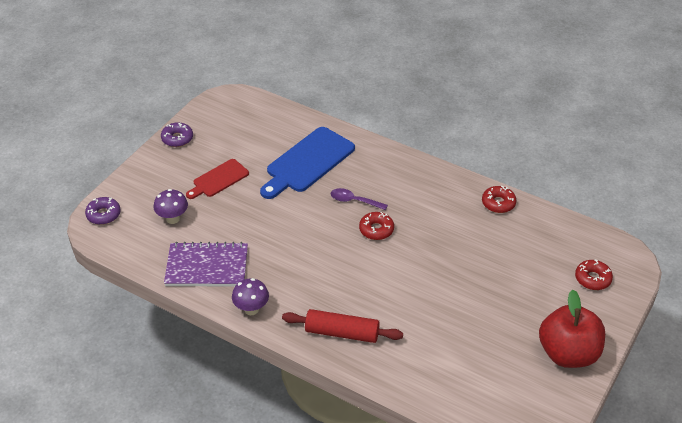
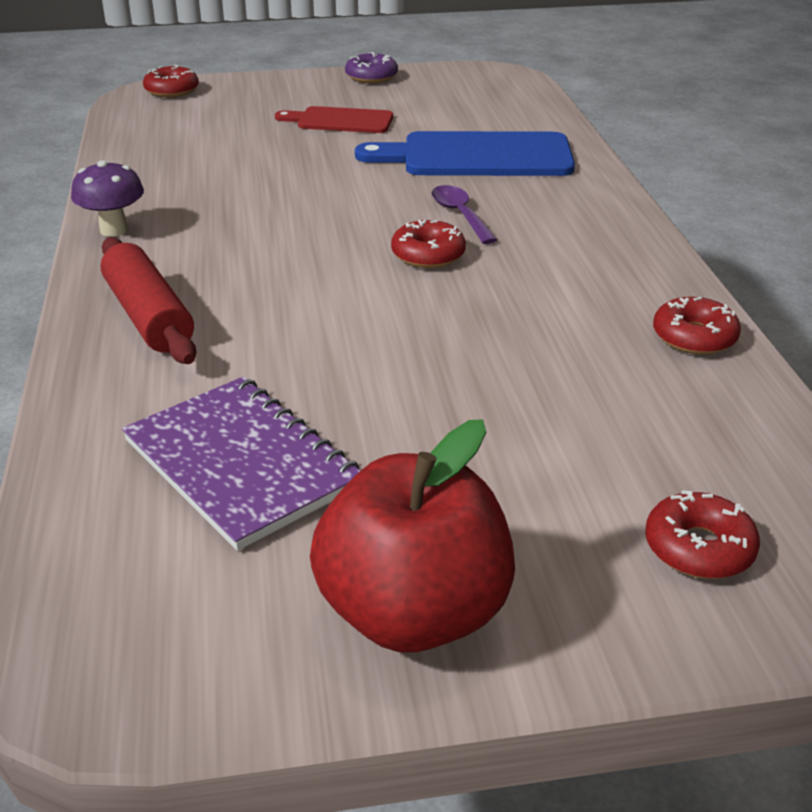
camera: 50 degrees right, 10 degrees down
purple donut [85,197,121,225] -> red donut [143,65,199,97]
purple mushroom [154,189,188,224] -> none
purple notebook [164,242,248,286] -> purple notebook moved to [122,377,360,551]

